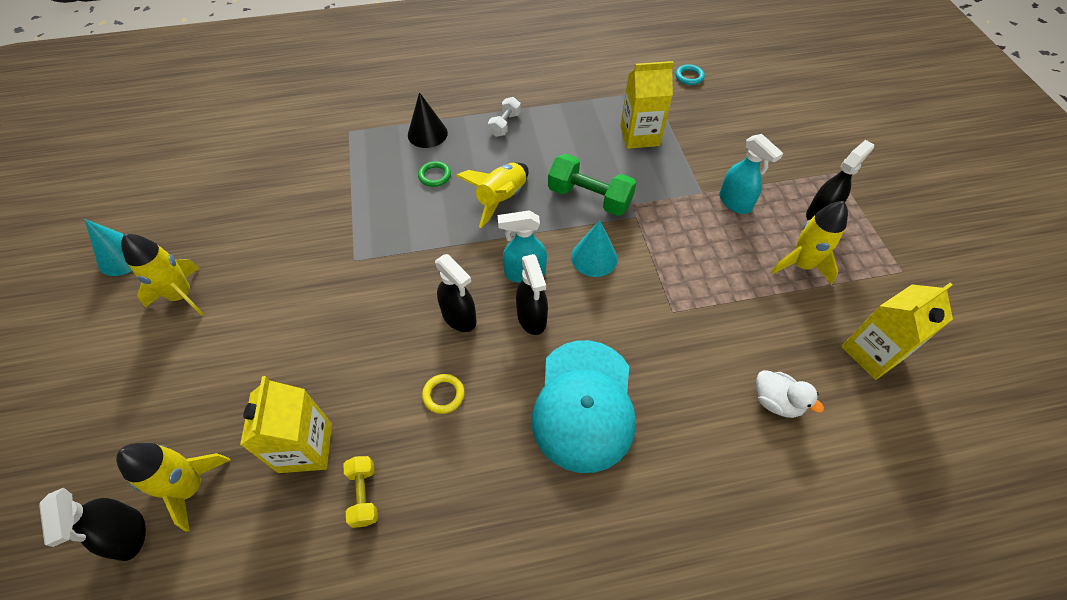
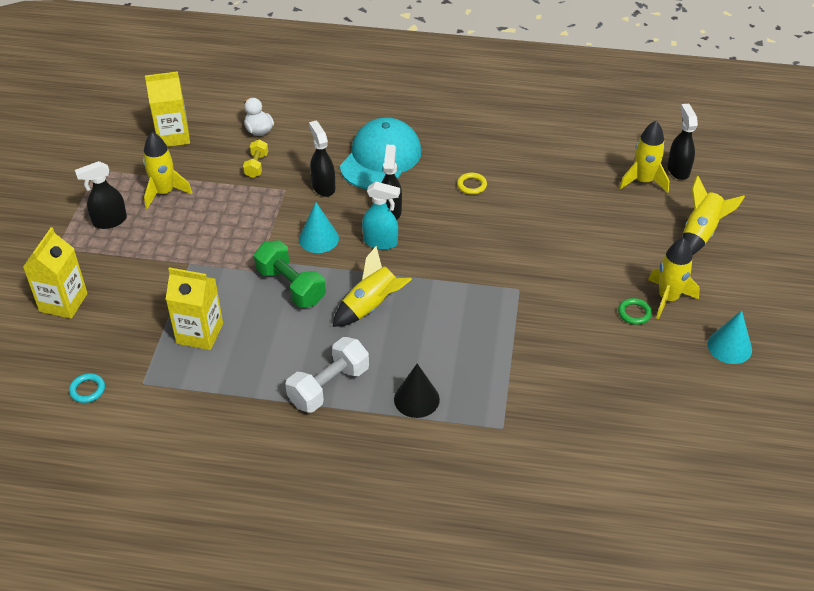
camera: 160 degrees left, 10 degrees down
yellow carton [240,376,332,473] -> yellow carton moved to [23,227,88,319]
yellow dumbbell [343,456,378,528] -> yellow dumbbell moved to [243,139,268,178]
green ring [418,161,451,187] -> green ring moved to [618,298,652,325]
black spray bottle [435,254,477,332] -> black spray bottle moved to [309,121,335,197]
white dumbbell [488,97,521,137] -> white dumbbell [285,337,369,413], size x1.76
turquoise spray bottle [719,134,783,214] -> none
none -> yellow rocket [682,175,745,255]

